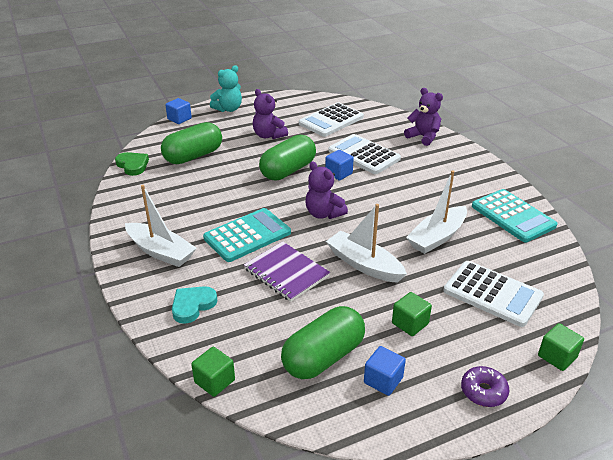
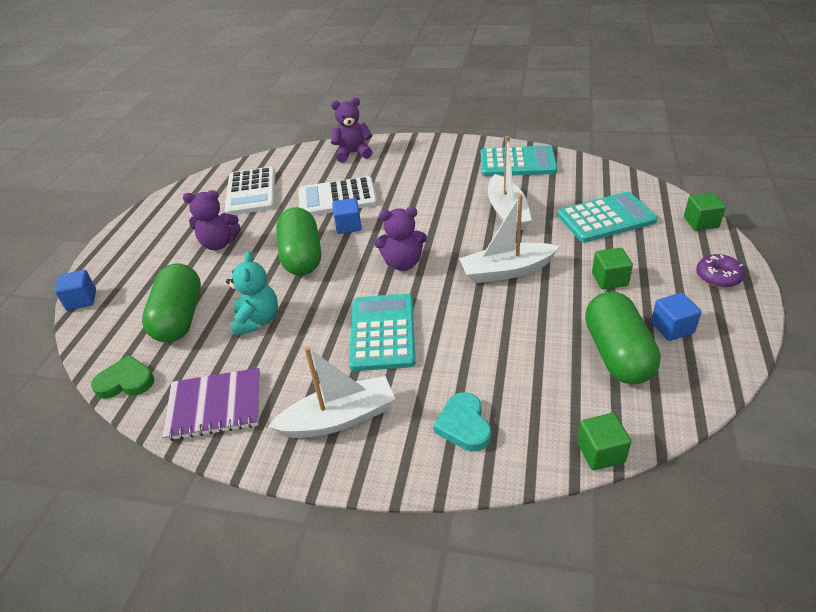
camera: 50 degrees left, 5 degrees up
turquoise teddy bear [210,65,242,112] -> turquoise teddy bear moved to [226,251,278,337]
purple notebook [244,241,330,302] -> purple notebook moved to [162,368,260,441]
white calculator [443,261,544,327] -> turquoise calculator [558,192,658,242]

